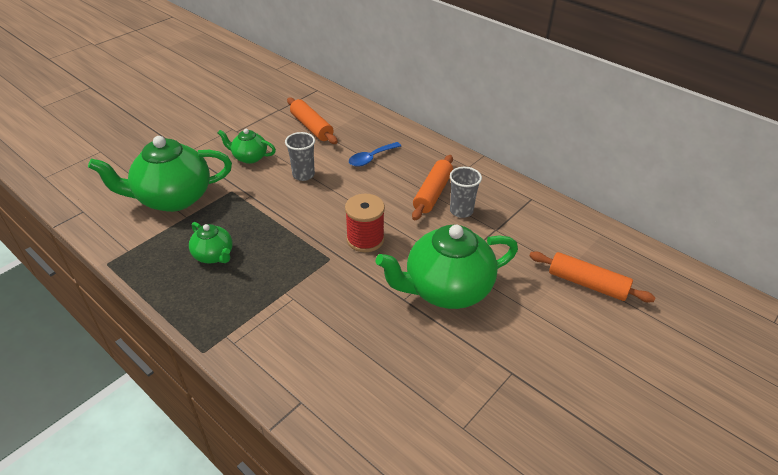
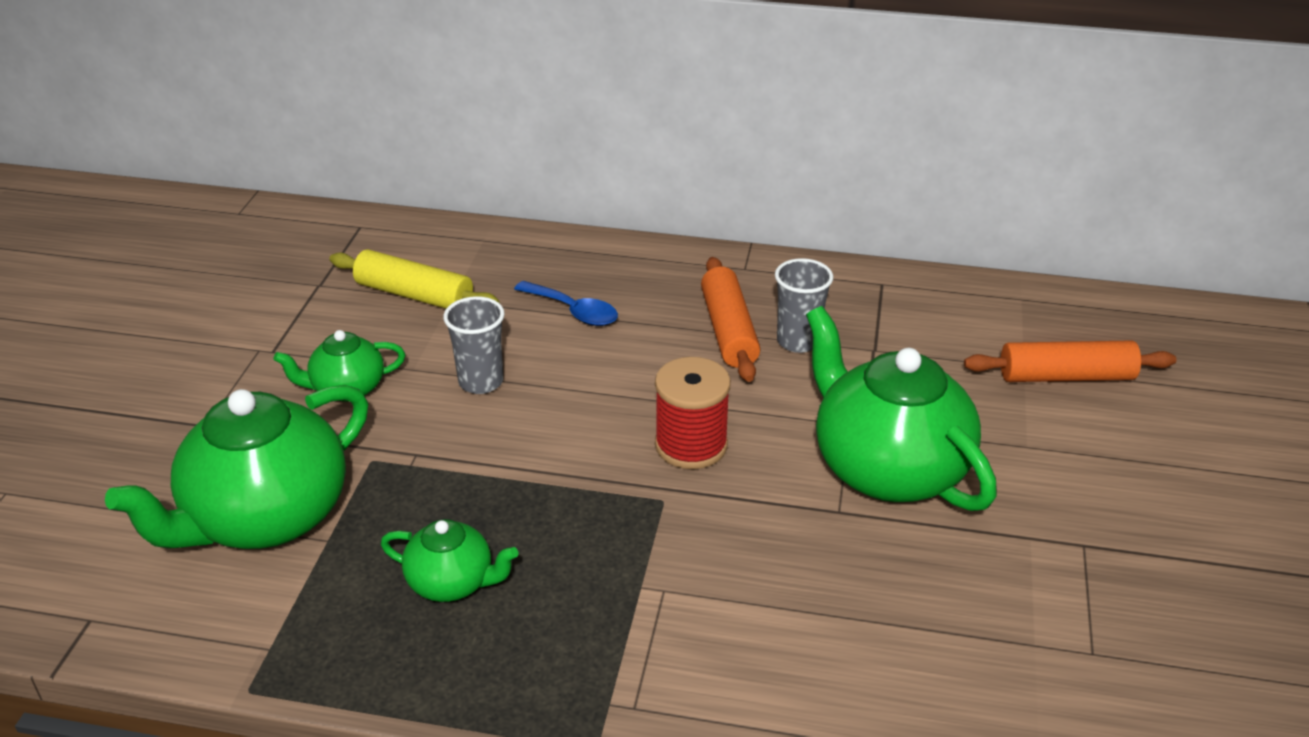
camera: 30 degrees left, 5 degrees down
orange rolling pin [287,97,338,144] -> yellow rolling pin [329,249,500,309]
blue spoon [349,142,401,167] -> blue spoon turned 75 degrees counterclockwise [514,281,618,326]
green teapot [376,225,518,309] -> green teapot turned 105 degrees clockwise [806,306,997,511]

